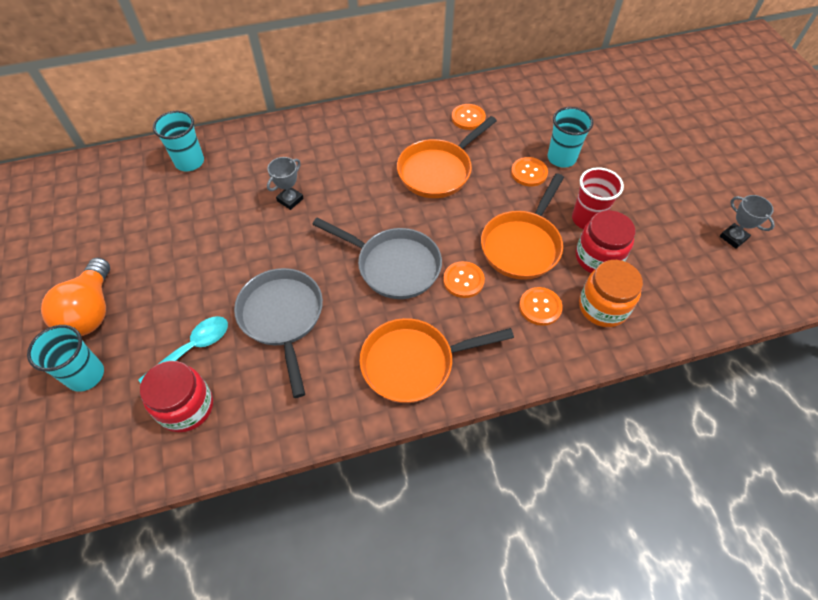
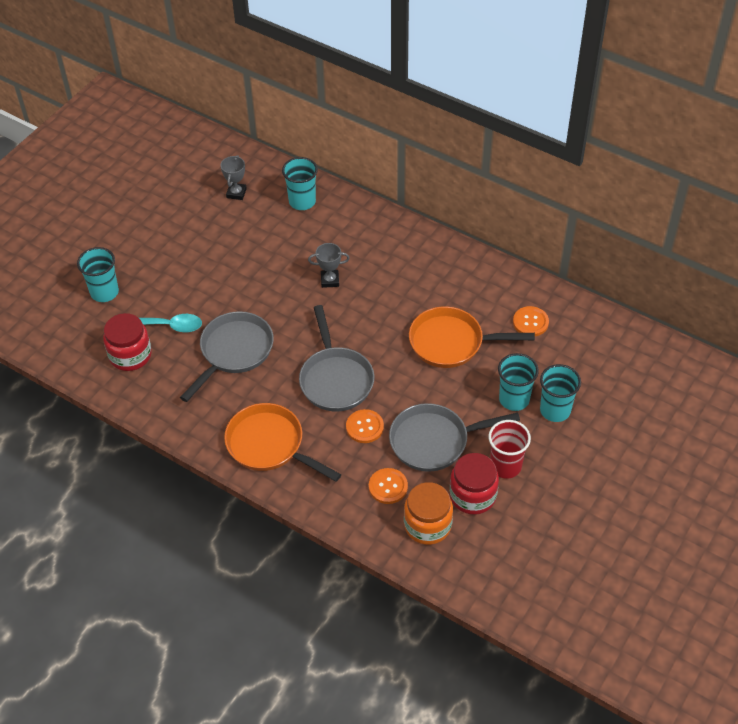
camera: 50 degrees right, 5 degrees down
orange light bulb [41,258,110,336] -> none
orange pan [481,173,564,280] -> grey pan [389,403,520,472]
orange button [511,157,548,186] -> turquoise cup [498,353,539,411]
grey trophy [720,195,775,249] -> grey trophy moved to [221,155,247,200]

